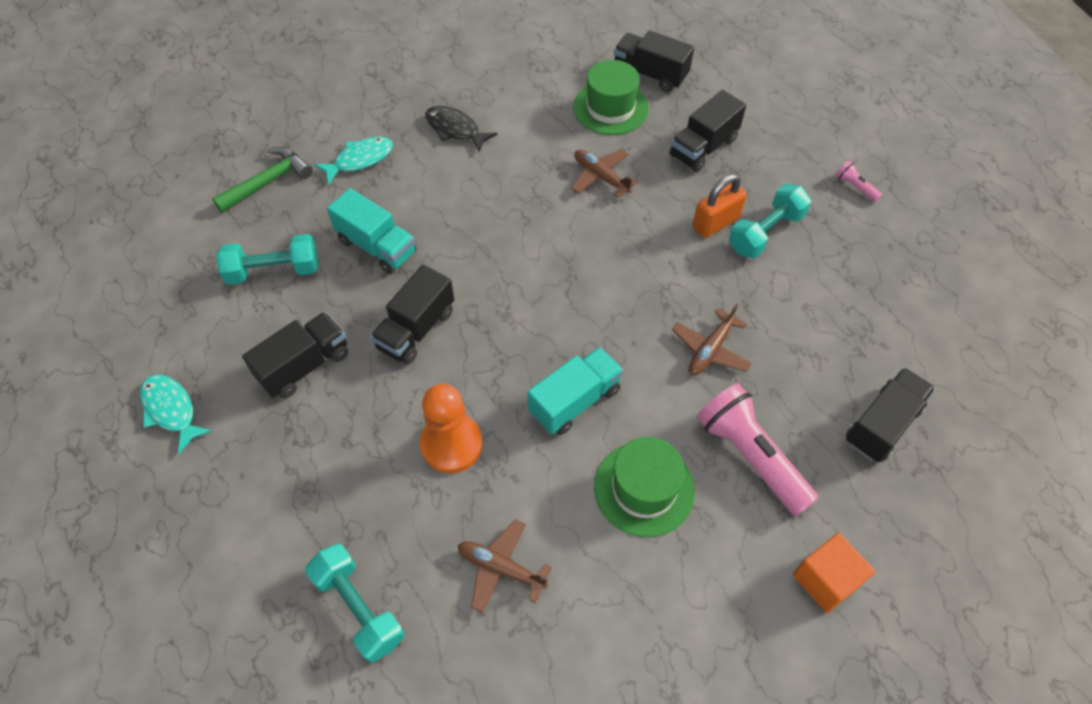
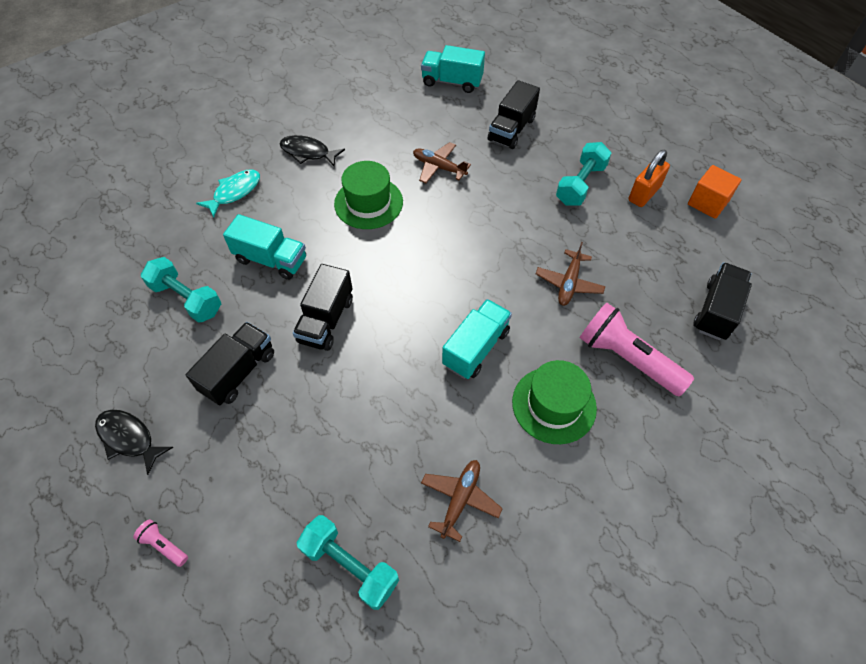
camera: 15 degrees left, 0 degrees up
turquoise fish [140,375,213,454] -> black fish [95,410,173,475]
green hammer [212,147,313,213] -> none
turquoise dumbbell [216,234,318,285] -> turquoise dumbbell turned 60 degrees clockwise [141,257,221,323]
orange pawn [420,384,483,473] -> none
brown plane [458,520,552,613] -> brown plane turned 105 degrees clockwise [421,460,503,542]
green hat [573,60,649,135] -> green hat moved to [334,161,403,229]
black truck [614,30,694,92] -> turquoise truck [421,45,485,93]
orange padlock [693,174,747,238] -> orange padlock moved to [629,150,670,207]
orange cube [793,533,875,613] -> orange cube moved to [688,165,742,219]
pink flashlight [835,161,882,202] -> pink flashlight moved to [133,519,188,567]

